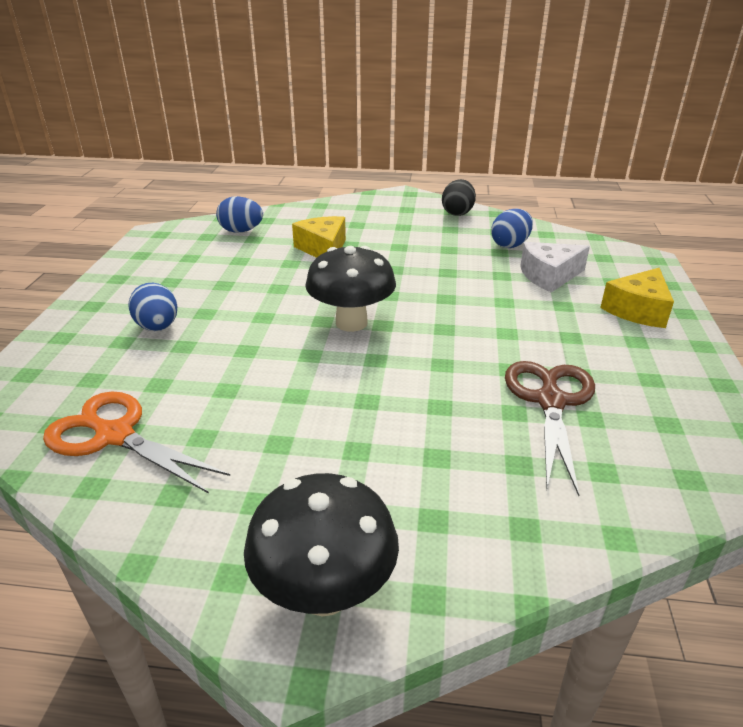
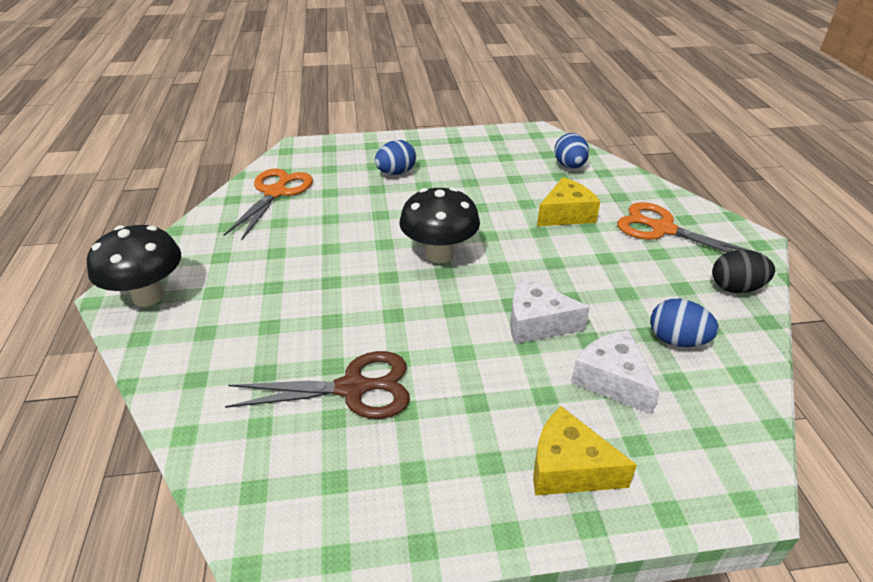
camera: 75 degrees right, 5 degrees up
none -> white cheese [510,277,590,344]
none -> orange scissors [617,202,762,254]

